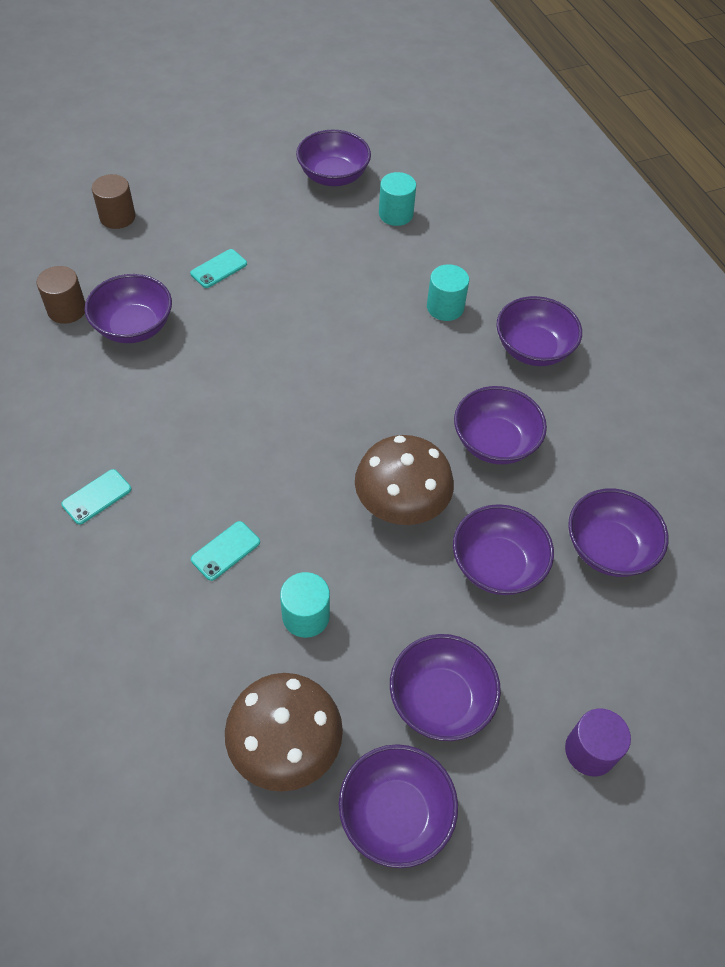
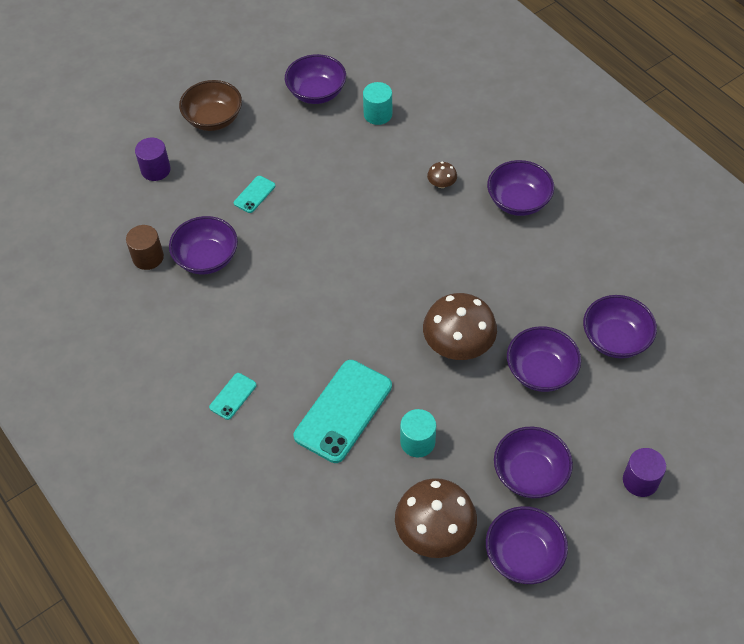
camera: 10 degrees left, 0 degrees up
brown cylinder [92,174,135,229] -> purple cylinder [135,138,171,181]
turquoise phone [191,521,260,581] -> turquoise phone [294,360,392,463], size x2.15
turquoise cylinder [427,264,469,321] -> brown mushroom [427,162,457,188]
purple bowl [454,386,547,464] -> none
none -> brown bowl [179,80,242,131]

